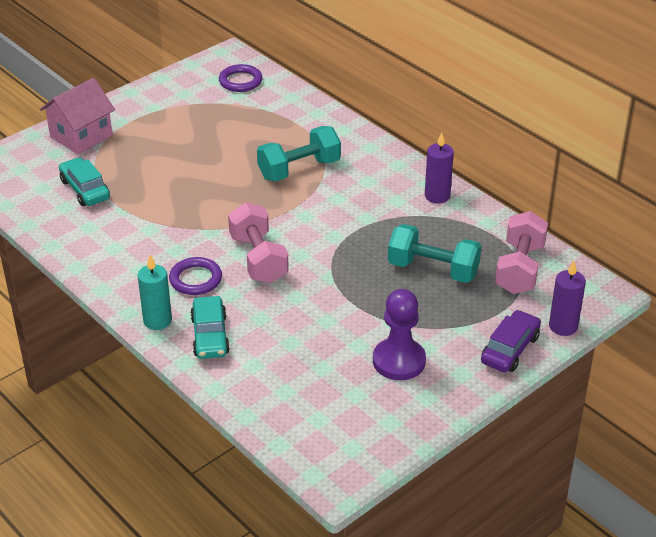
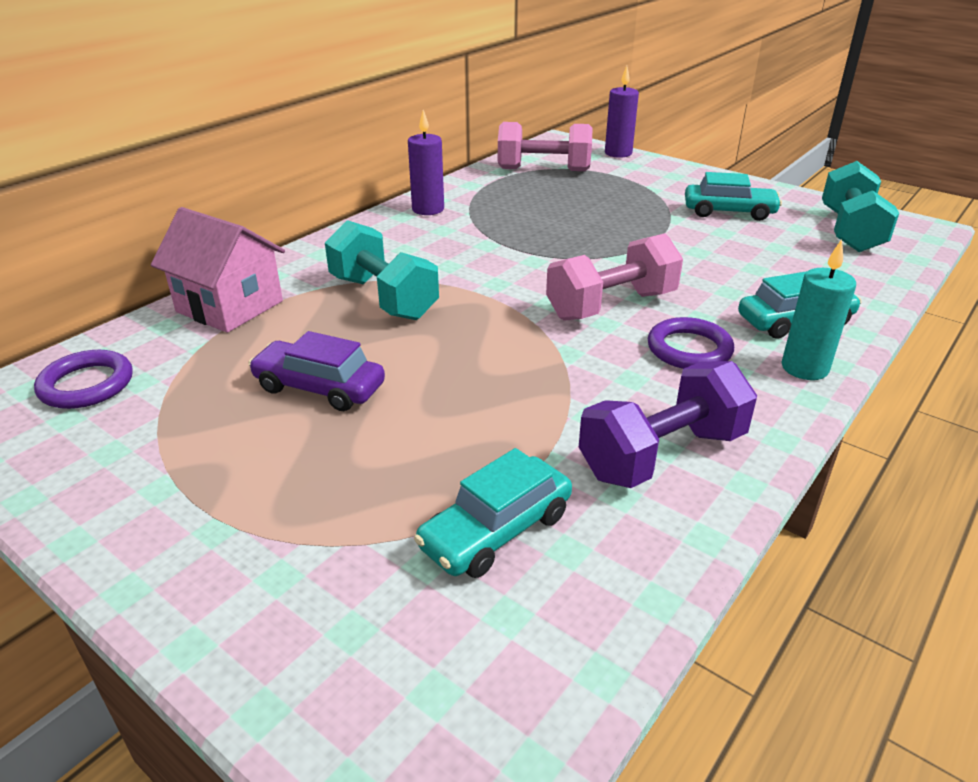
camera: 100 degrees left, 5 degrees down
pink house [40,78,115,154] -> pink house moved to [151,207,285,333]
purple pawn [373,289,426,380] -> turquoise car [685,172,782,221]
turquoise dumbbell [388,224,482,283] -> turquoise dumbbell moved to [822,161,899,252]
purple car [481,310,541,372] -> purple car moved to [248,331,385,411]
none -> purple dumbbell [579,361,757,488]

